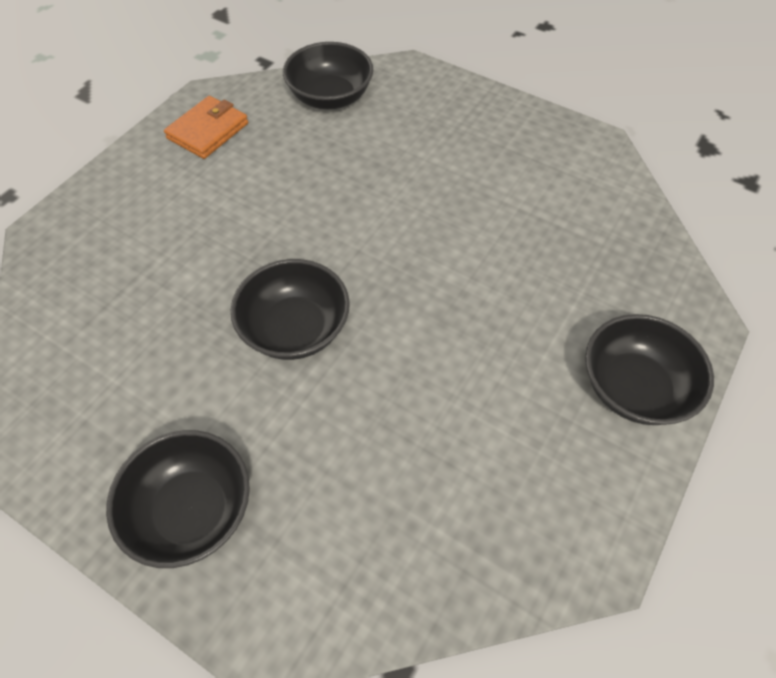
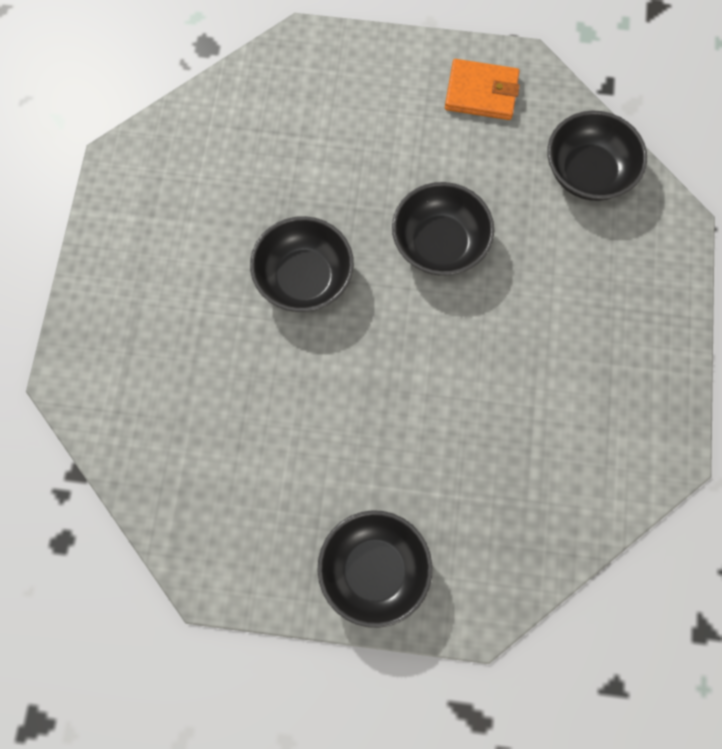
camera: 65 degrees right, 15 degrees up
black bowl [106,430,250,568] -> black bowl moved to [392,182,494,276]

